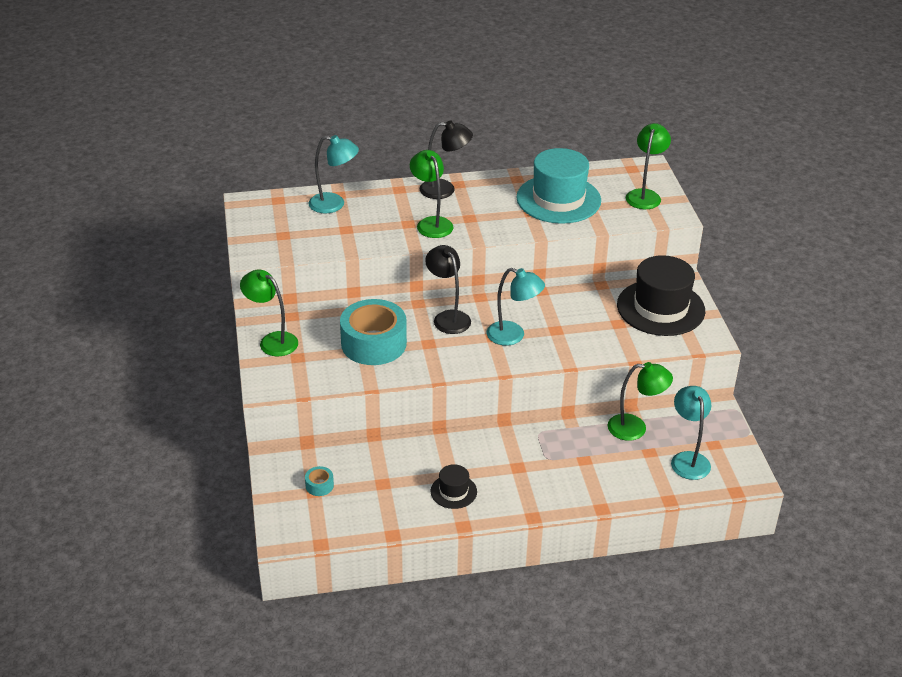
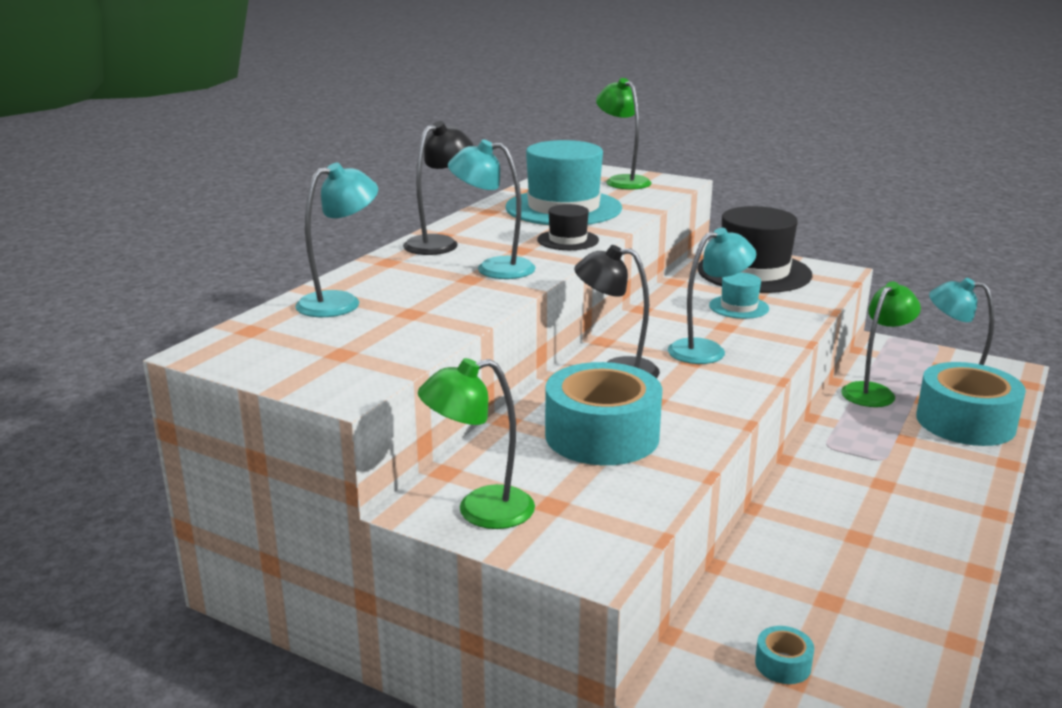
camera: 50 degrees left, 15 degrees down
green lamp [410,150,453,238] -> turquoise lamp [448,139,536,279]
black hat [431,464,477,509] -> black hat moved to [537,204,599,250]
none -> turquoise hat [709,272,769,319]
none -> turquoise tape [916,362,1026,446]

